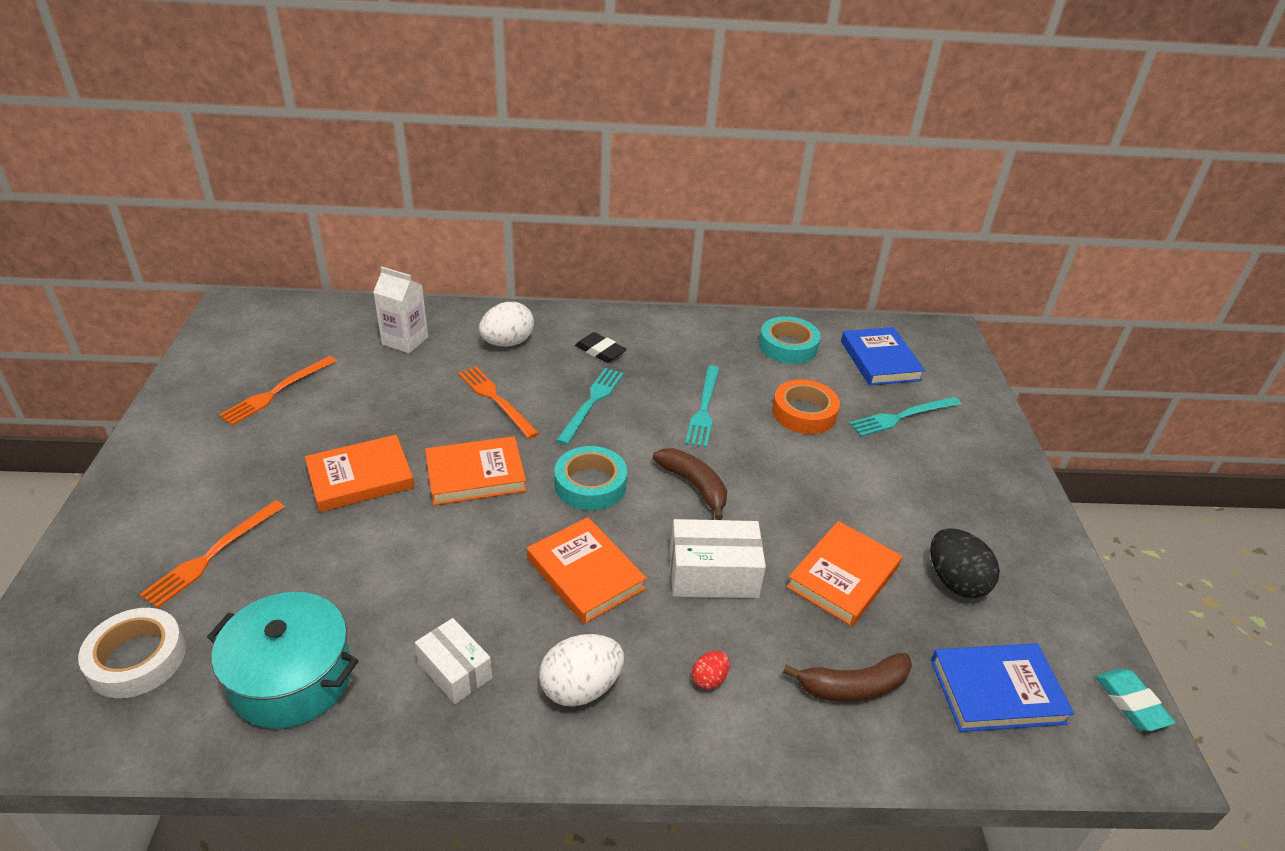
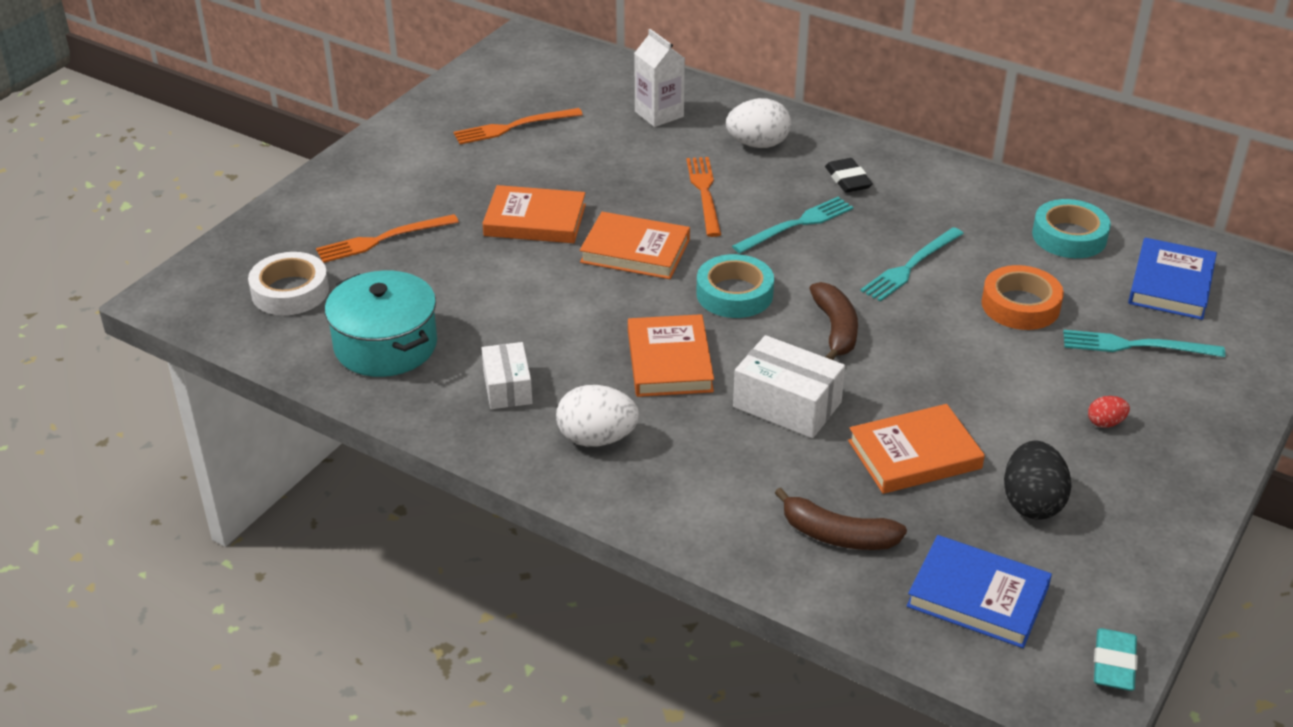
camera: 35 degrees right, 0 degrees up
red egg [692,651,730,690] -> red egg moved to [1088,396,1130,428]

